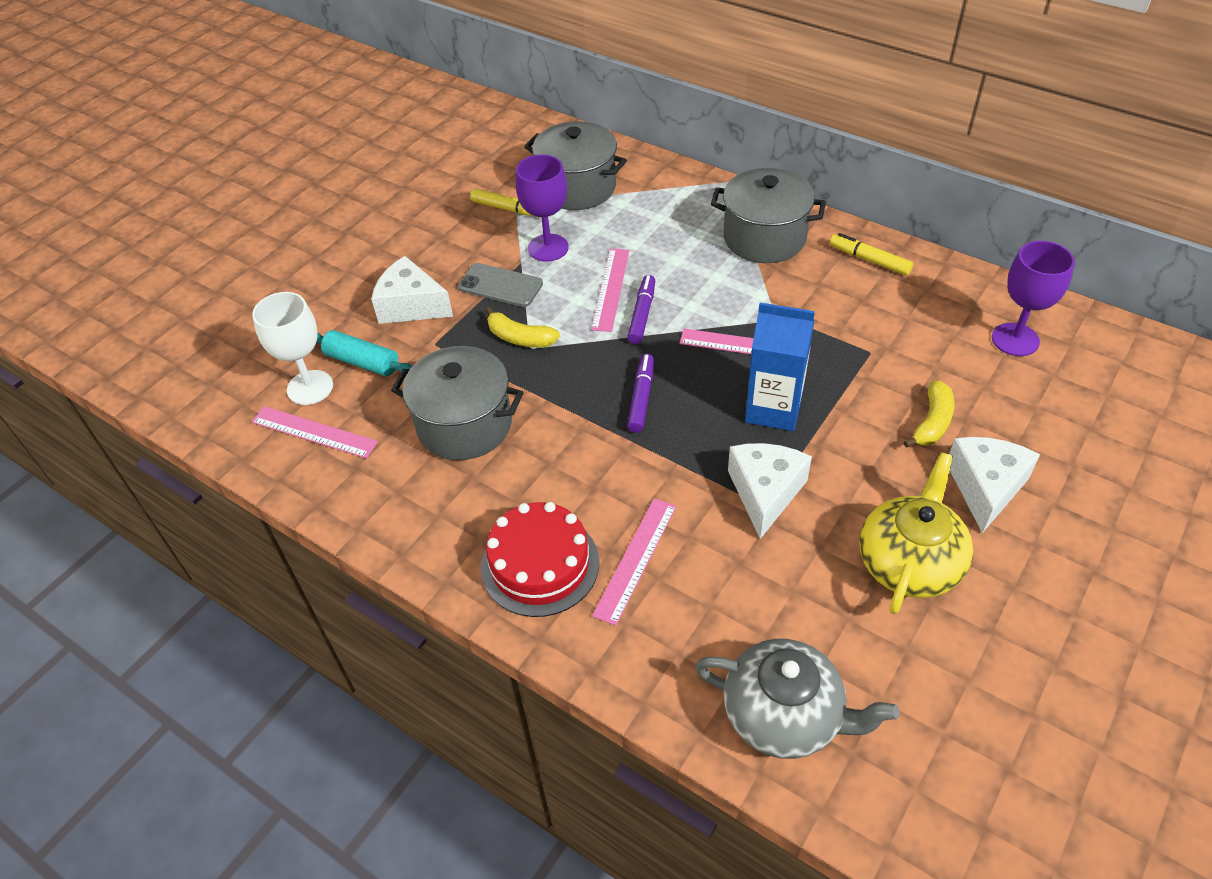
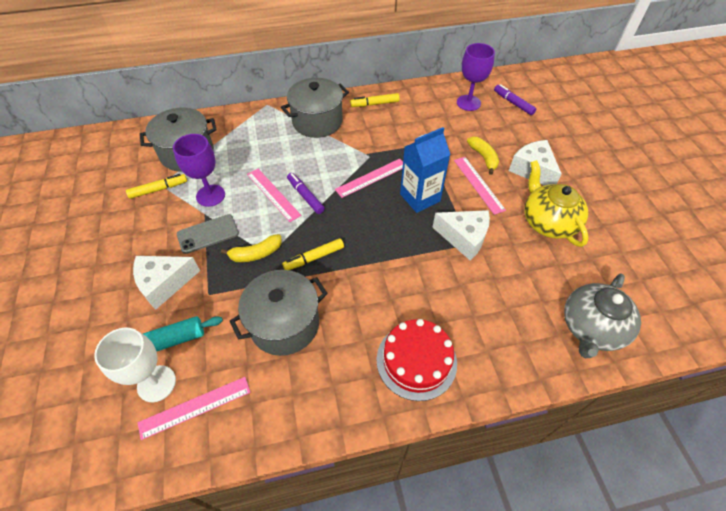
camera: 50 degrees left, 5 degrees up
pink ruler [592,498,677,626] -> pink ruler moved to [454,157,506,215]
purple marker [627,354,654,433] -> purple marker moved to [494,84,536,115]
grey teapot [695,639,900,759] -> grey teapot turned 150 degrees clockwise [564,274,641,358]
white cheese [728,443,812,539] -> white cheese turned 150 degrees clockwise [432,210,490,260]
none -> yellow marker [282,238,344,270]

